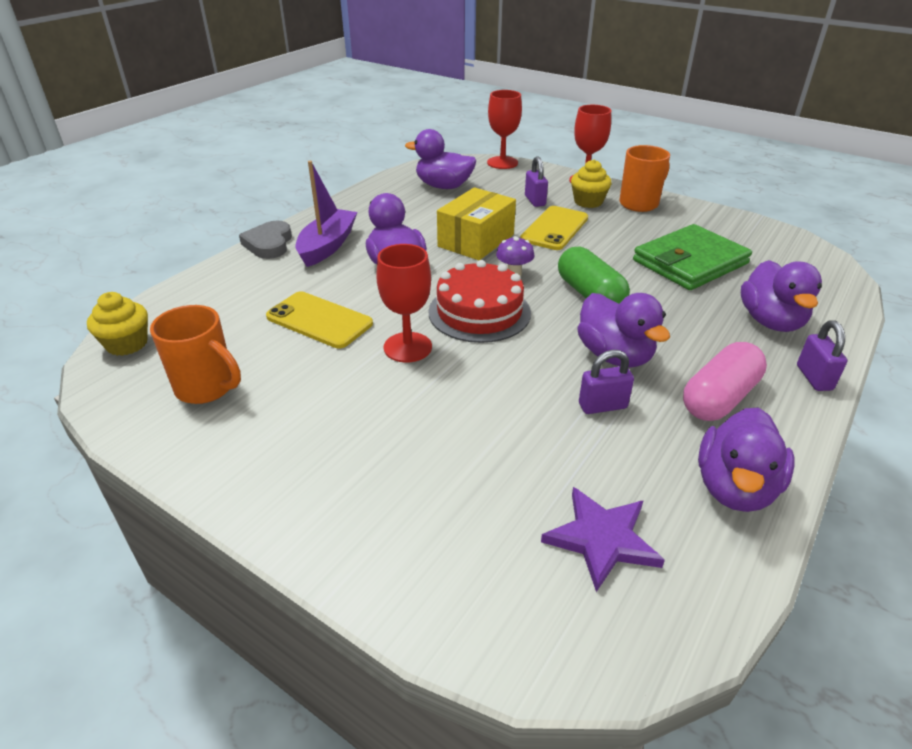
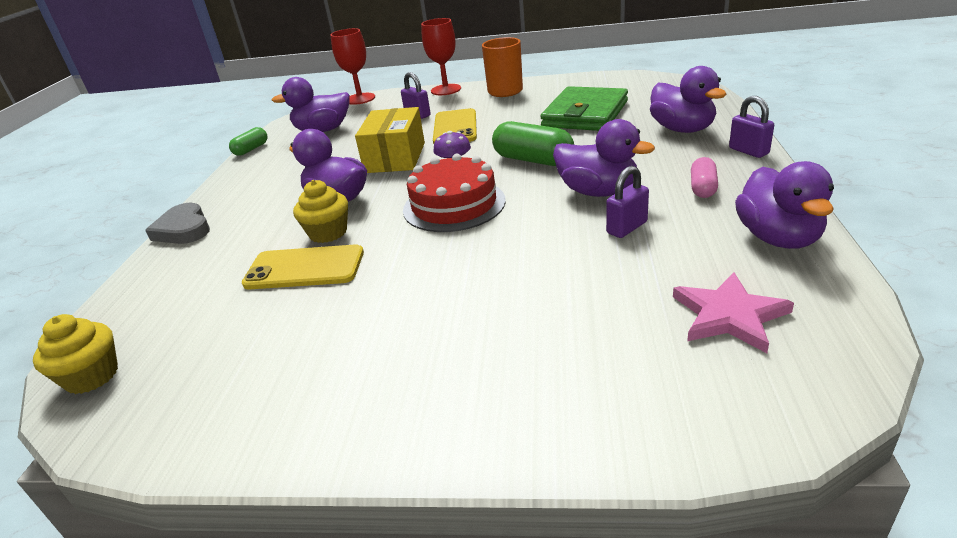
camera: 25 degrees left, 5 degrees down
orange mug [150,305,241,404] -> none
purple boat [296,161,357,267] -> none
red goblet [376,244,432,362] -> none
purple star [541,487,665,592] -> pink star [673,272,794,353]
yellow cupcake [571,159,612,208] -> yellow cupcake moved to [293,180,348,243]
pink capsule [683,342,767,421] -> pink capsule [691,157,718,198], size x0.58
none -> green capsule [229,127,267,156]

